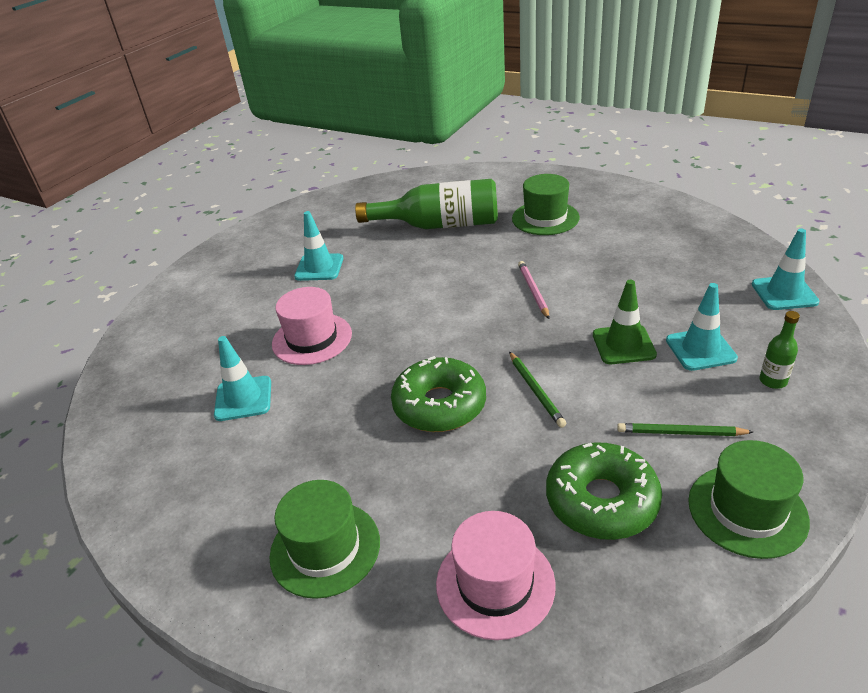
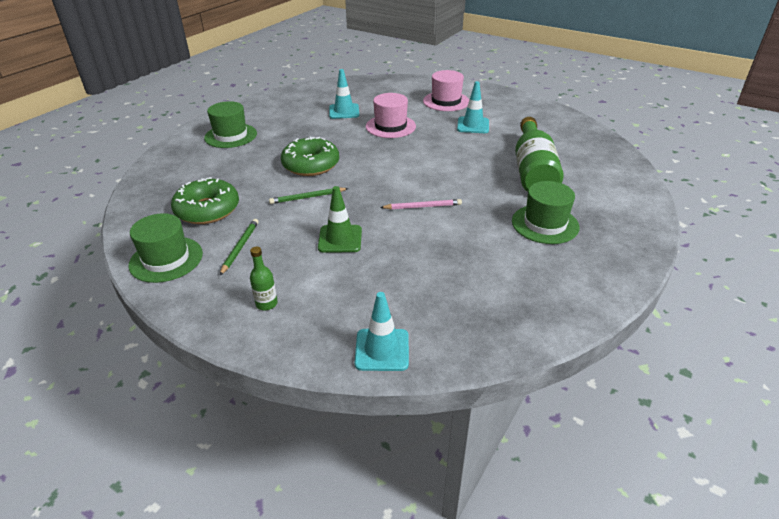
camera: 90 degrees right, 0 degrees up
pink hat [436,511,556,640] -> pink hat moved to [423,70,469,111]
turquoise traffic cone [666,283,738,371] -> none

